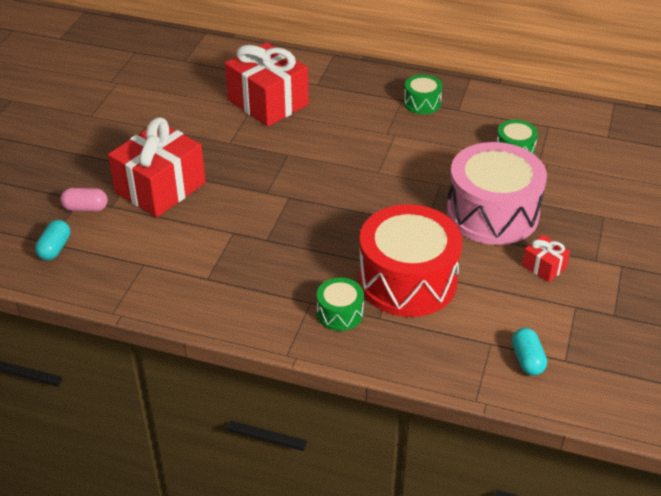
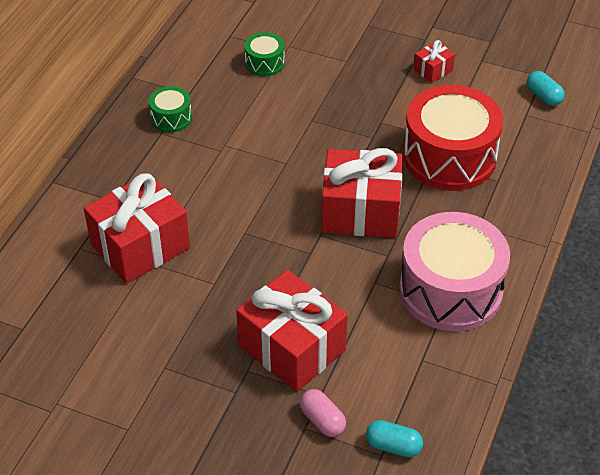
camera: 85 degrees left, 5 degrees up
pink capsule [60,188,108,212] -> pink capsule turned 45 degrees counterclockwise [300,389,346,437]
green drum [316,278,364,331] -> none
pink drum [447,142,547,245] -> pink drum moved to [400,212,510,331]
turquoise capsule [512,328,547,376] -> turquoise capsule turned 60 degrees clockwise [527,71,565,106]
none -> red gift [321,148,403,238]

